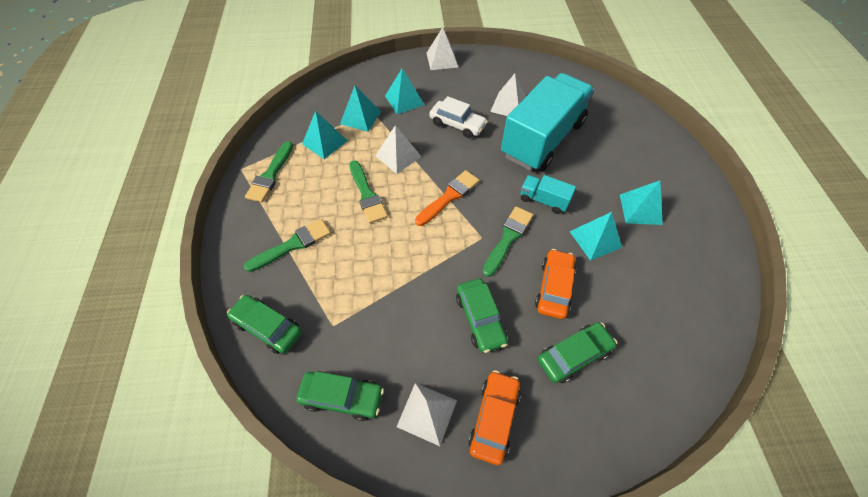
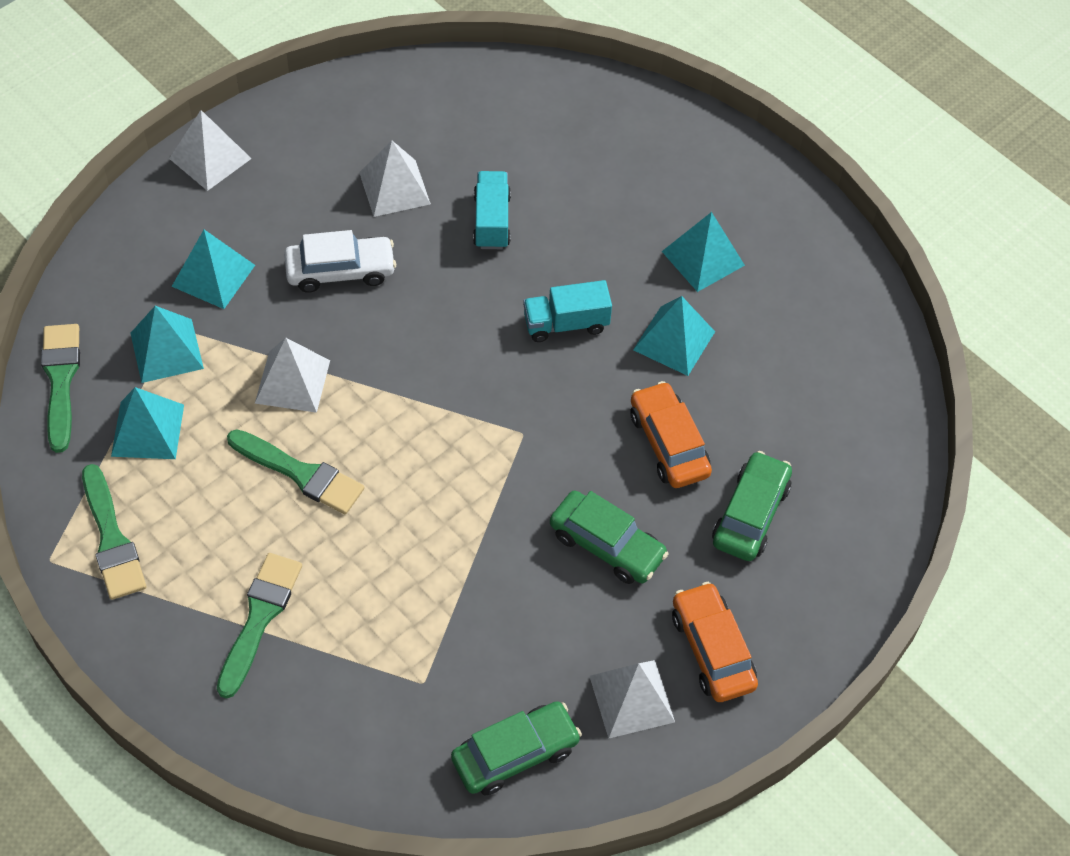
camera: 40 degrees left, 0 degrees up
green car [227,295,302,354] -> none
orange brush [415,170,480,226] -> none
green brush [483,206,533,277] -> green brush moved to [41,324,80,453]
turquoise truck [501,73,595,171] -> turquoise truck [473,171,511,249], size x0.42

